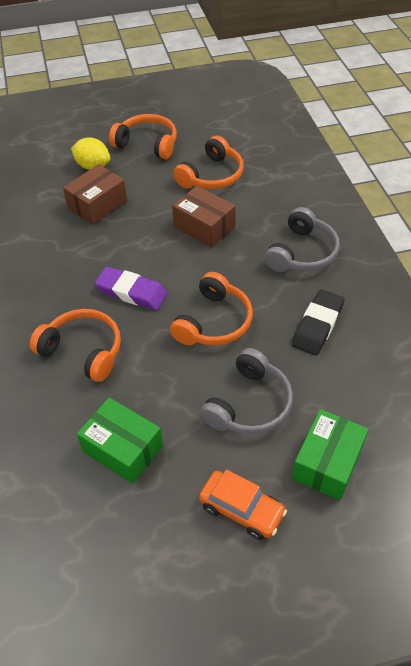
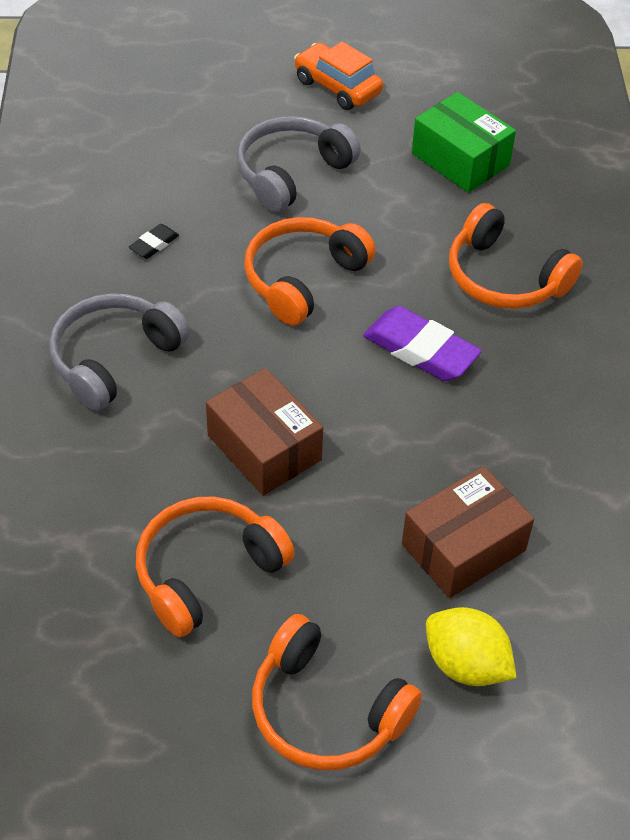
camera: 170 degrees left, 0 degrees up
black eraser [292,289,344,355] -> black eraser [129,224,179,259], size x0.49
green box [292,409,369,500] -> none

